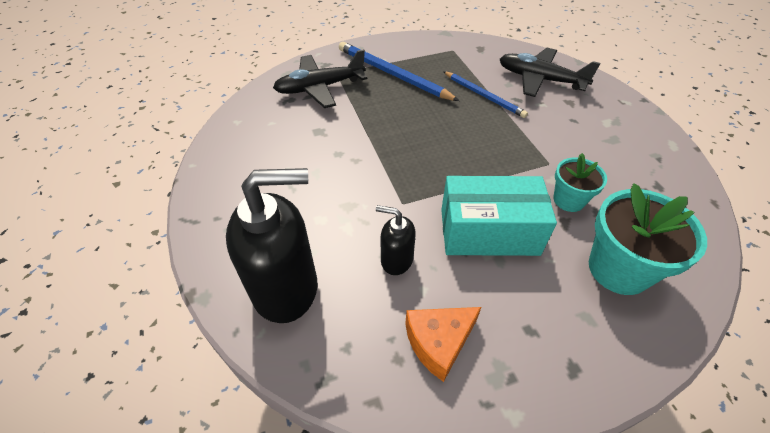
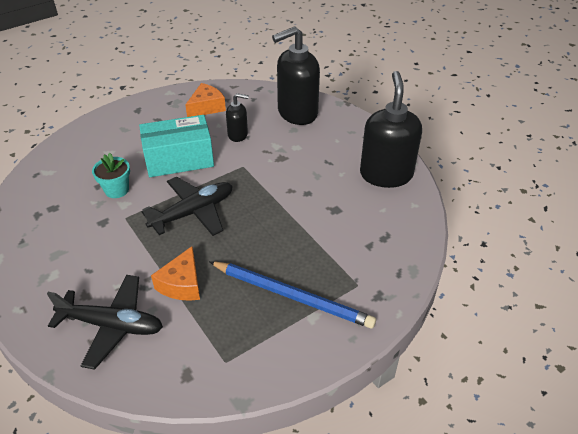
camera: 165 degrees right, 5 degrees down
black plane [273,49,368,108] -> black plane moved to [141,177,232,236]
blue pencil [443,71,528,118] -> orange cheese [151,246,200,301]
turquoise flower pot [589,183,707,295] -> none
none -> black soap dispenser [360,71,422,188]

